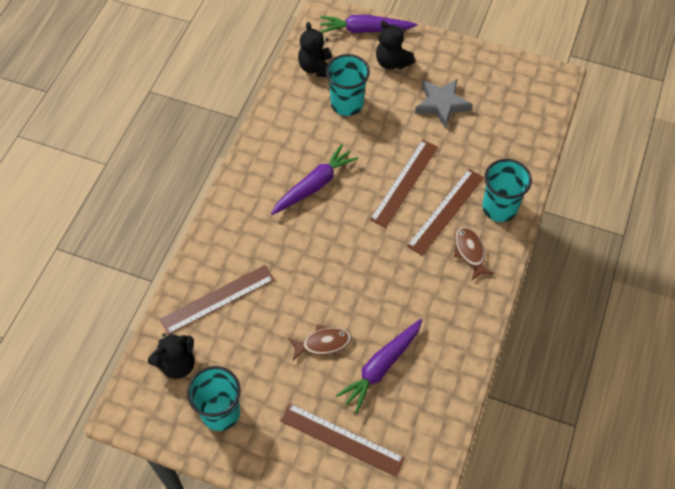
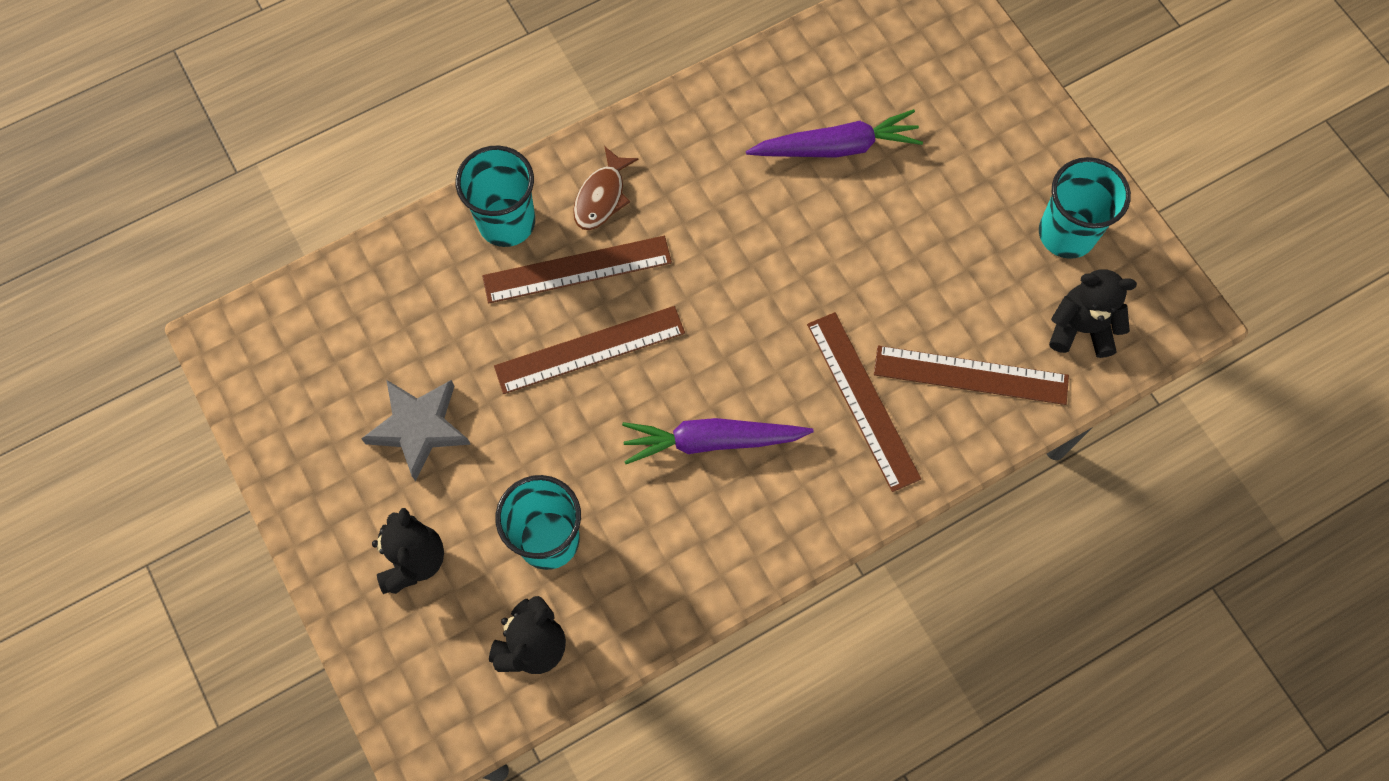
camera: 140 degrees left, 10 degrees up
brown ruler [280,403,405,477] -> brown ruler moved to [807,312,921,492]
brown fish [288,325,352,360] -> none
purple carrot [320,15,417,33] -> none

